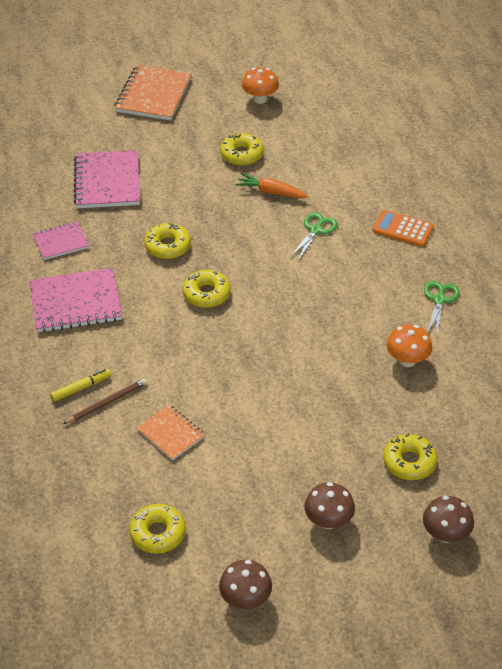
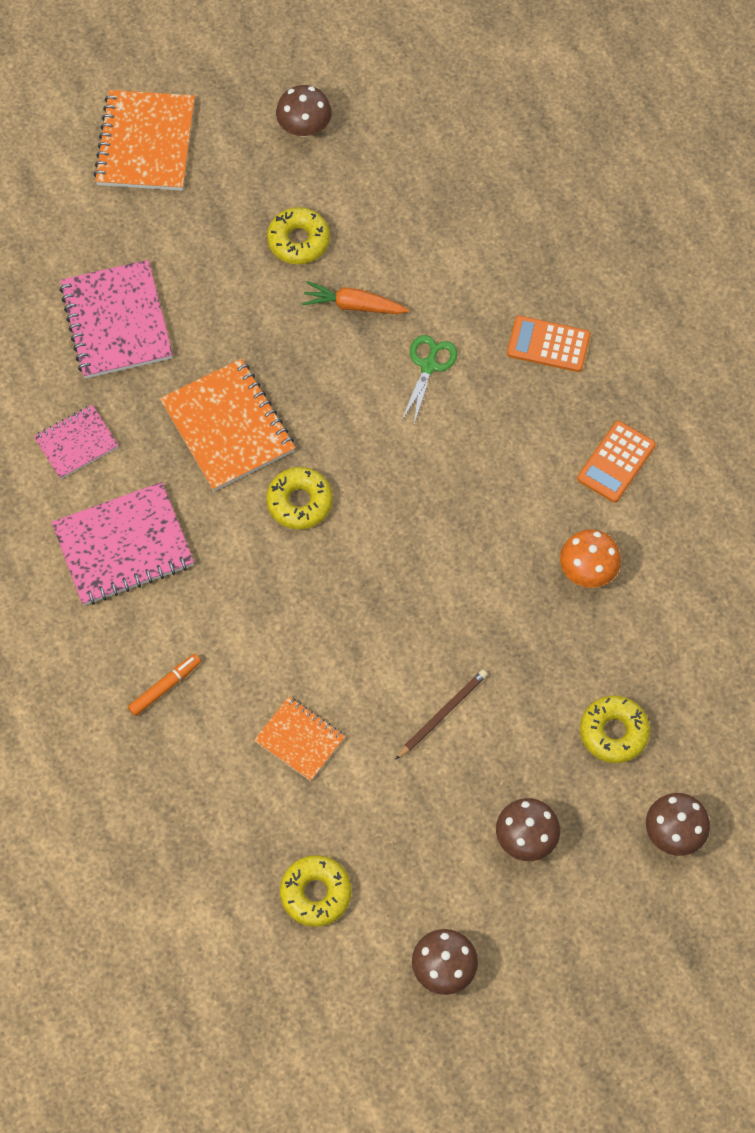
camera: 10 degrees left, 20 degrees up
yellow marker [50,369,111,402] -> orange marker [128,654,201,716]
brown pencil [63,379,147,424] -> brown pencil moved to [395,670,488,760]
yellow donut [144,222,191,259] -> orange notebook [160,358,295,491]
orange mushroom [242,68,279,104] -> brown mushroom [276,85,332,137]
green scissors [424,281,459,335] -> orange calculator [577,421,656,503]

